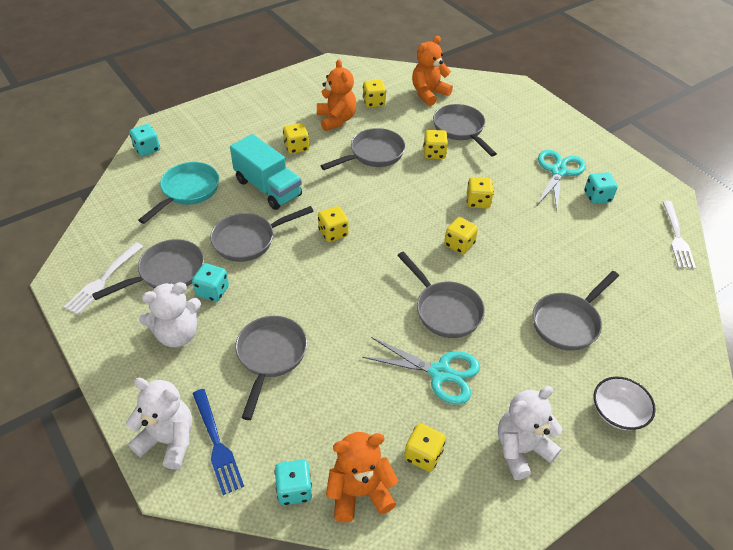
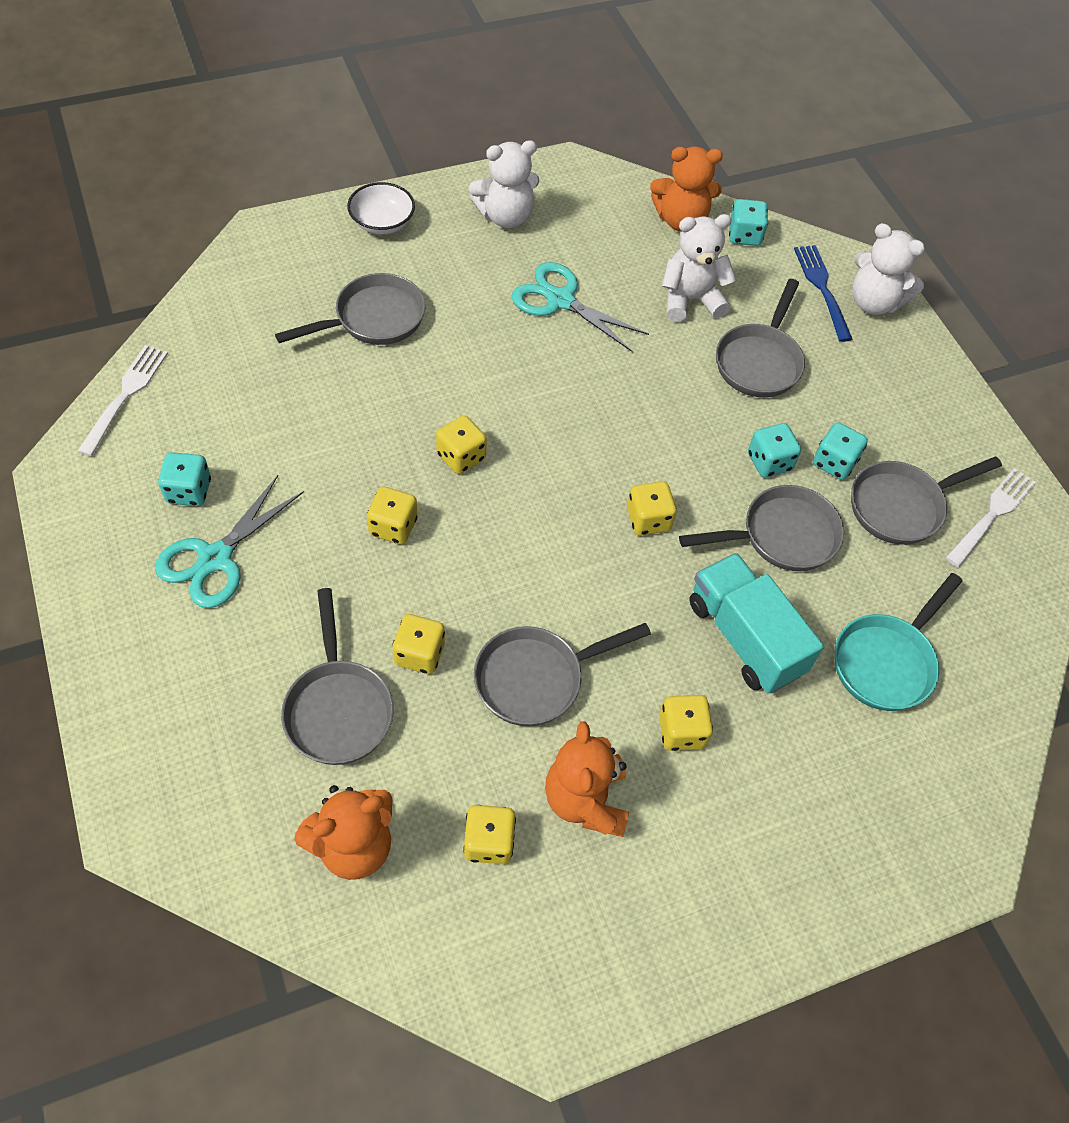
camera: 170 degrees left, 10 degrees up
turquoise dice [129,124,160,156] -> turquoise dice moved to [748,423,801,477]
white teddy bear [139,282,201,347] -> white teddy bear moved to [662,214,737,322]
grey pan [397,251,485,338] -> none
yellow dice [404,423,446,472] -> none

